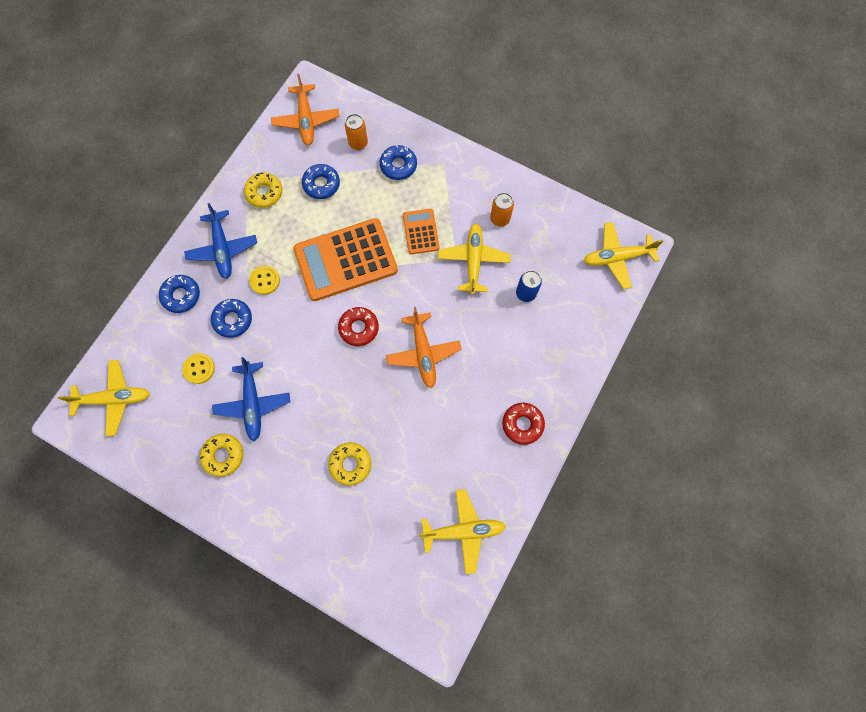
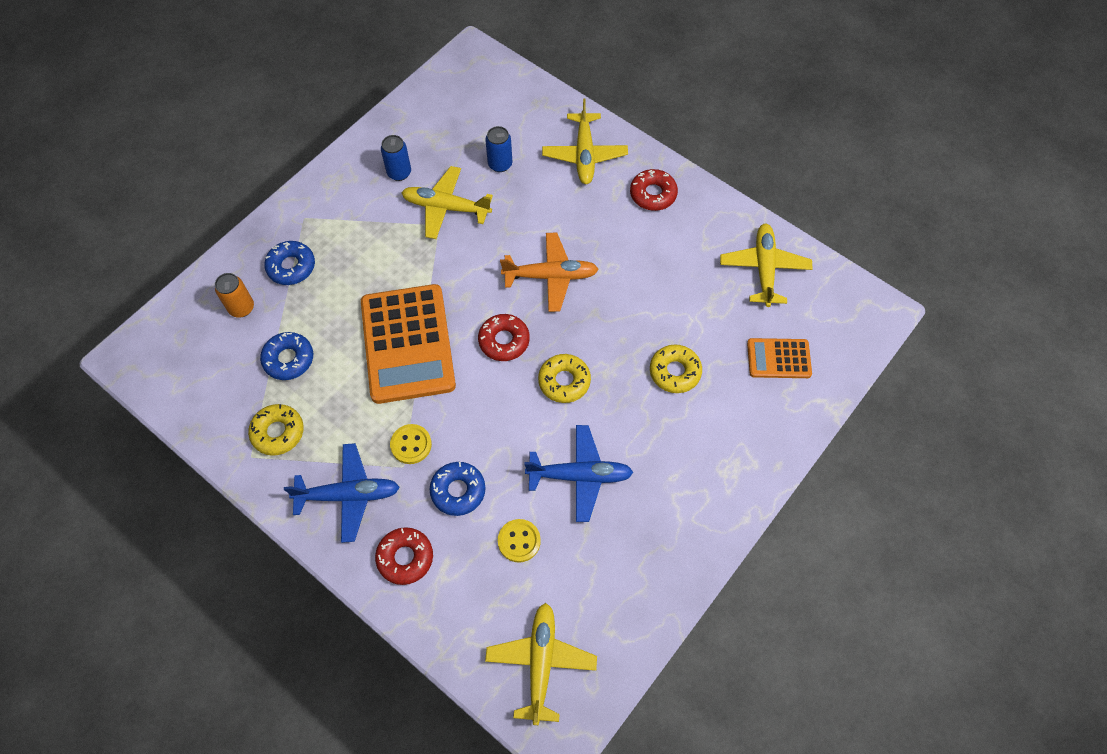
camera: 80 degrees left, 10 degrees down
blue donut [159,275,200,313] -> red donut [375,527,433,585]
yellow donut [200,434,243,477] -> yellow donut moved to [538,354,591,403]
orange plane [271,74,339,146] -> none
orange calculator [403,209,440,254] -> orange calculator moved to [747,338,812,378]
orange can [490,193,514,227] -> blue can [381,135,411,181]
yellow plane [583,222,663,289] -> yellow plane moved to [542,99,628,184]

